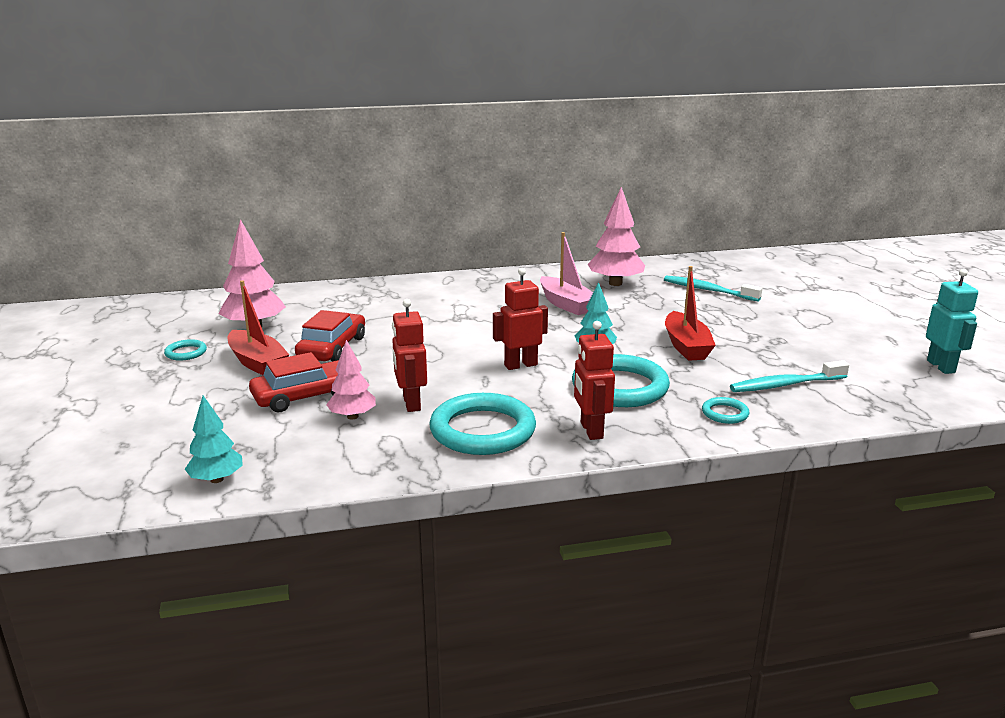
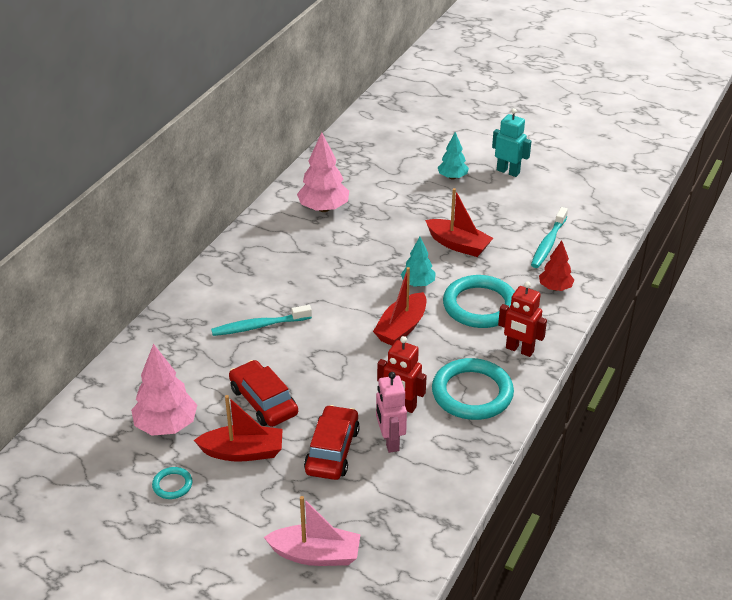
camera: 50 degrees left, 15 degrees up
turquoise tree [185,395,243,483] -> turquoise tree moved to [438,132,469,179]
pink tree [326,340,376,420] -> pink robot [376,372,407,453]
red robot [493,268,548,370] -> red boat [373,267,426,346]
pink boat [540,232,593,315] -> pink boat moved to [264,496,361,566]
turquoise toothbrush [664,276,762,302] -> turquoise toothbrush moved to [211,305,312,336]
turquoise ring [702,397,749,424] -> red tree [539,240,574,291]
turquoise robot [926,269,978,374] -> turquoise robot moved to [492,108,531,177]

